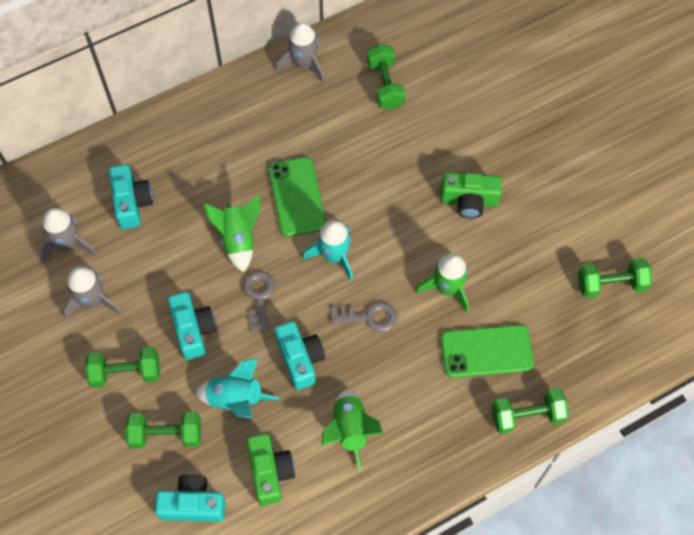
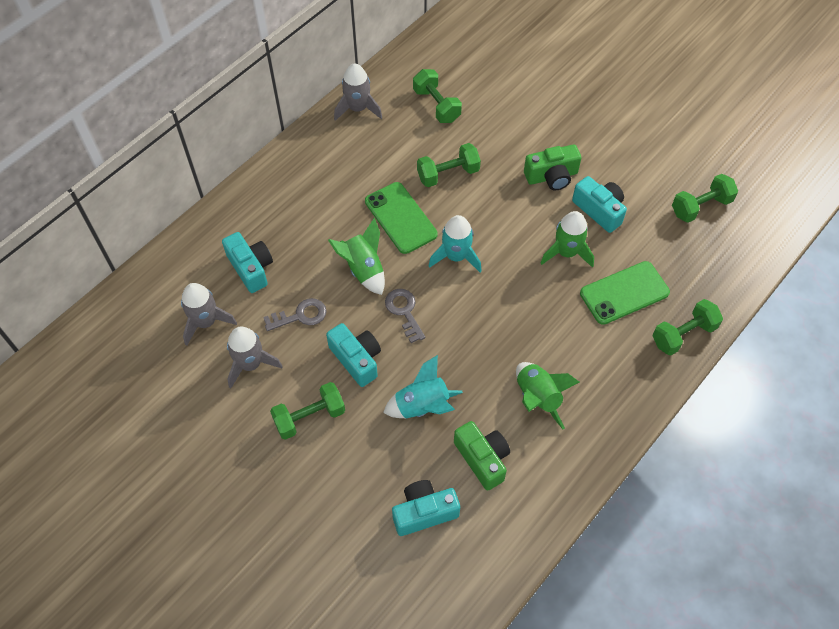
camera: 20 degrees left, 5 degrees down
green dumbbell [125,412,201,448] -> green dumbbell moved to [417,143,481,187]
turquoise camera [275,321,325,390] -> turquoise camera moved to [572,176,627,233]
grey key [331,302,397,332] -> grey key moved to [263,298,327,331]

